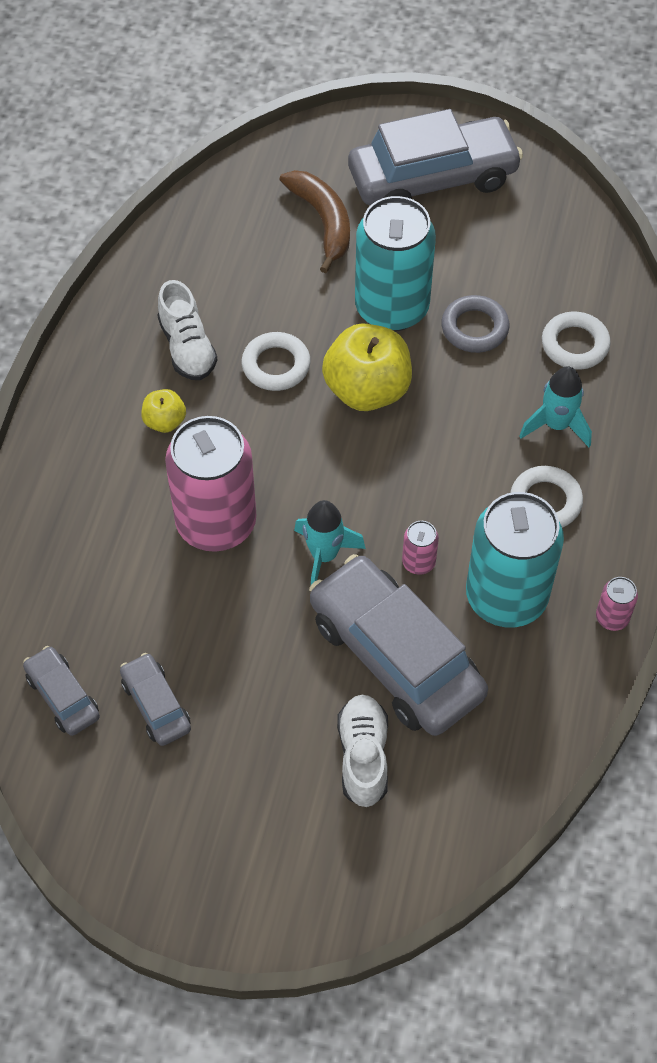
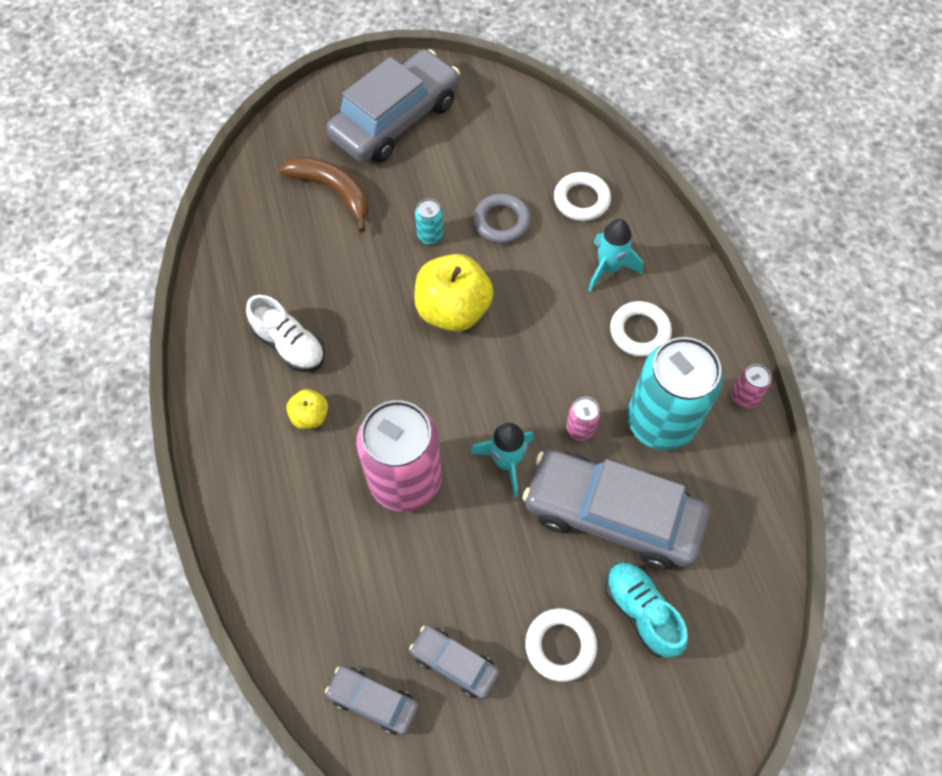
camera: 30 degrees left, 5 degrees up
white ring [242,332,311,391] -> white ring moved to [525,608,597,682]
white shoe [337,695,388,807] -> turquoise shoe [606,562,688,658]
turquoise can [355,196,436,332] -> turquoise can [415,199,443,244], size x0.41

